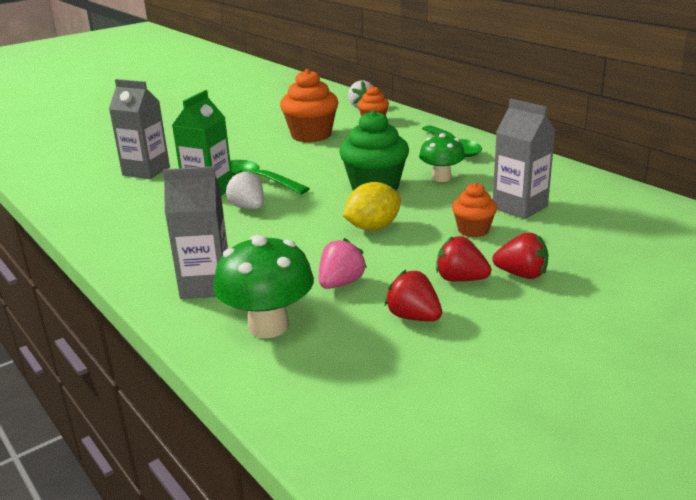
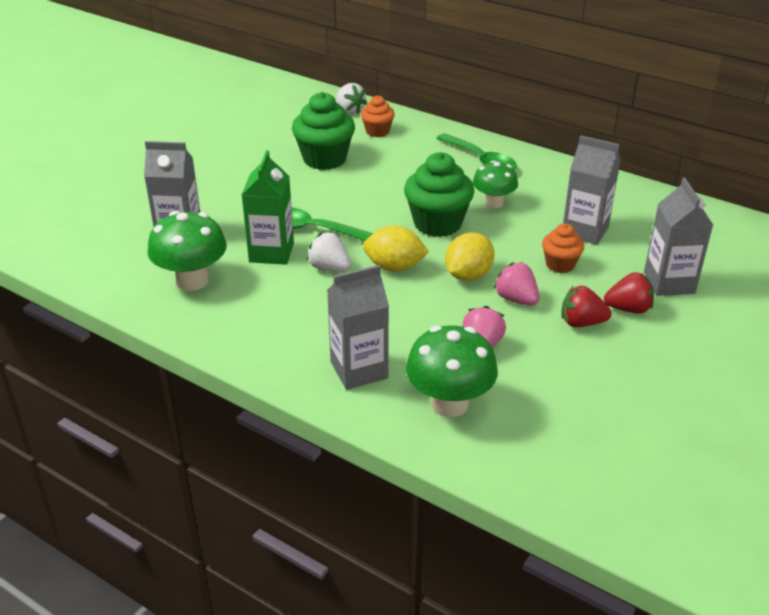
camera: 20 degrees left, 10 degrees up
orange cupcake [280,69,339,142] -> green cupcake [292,92,355,170]
red strawberry [385,270,442,321] -> none
none -> green mushroom [147,211,227,291]
none -> yellow lemon [363,225,429,272]
none -> pink strawberry [494,262,540,305]
none -> grey carton [644,178,713,296]

